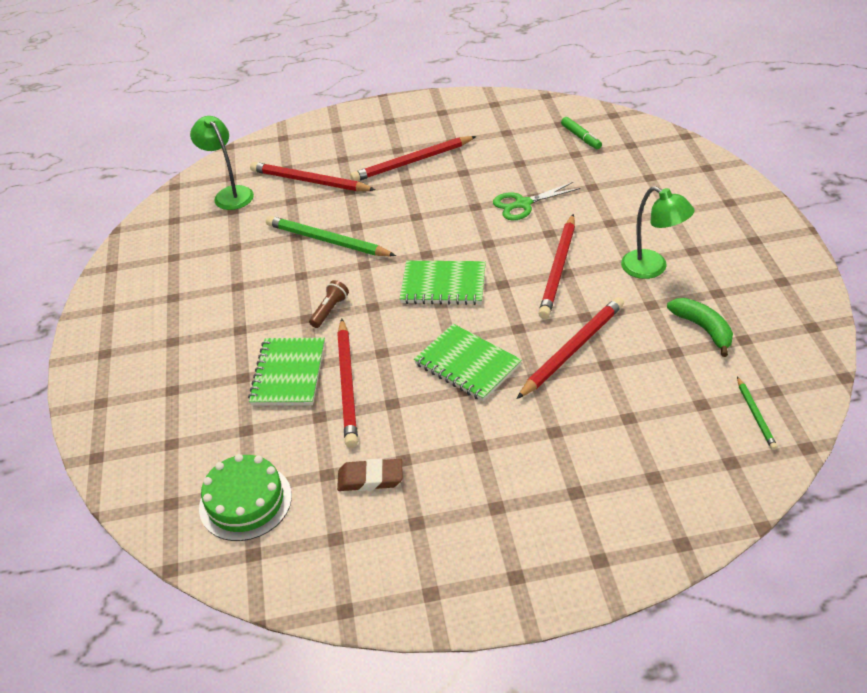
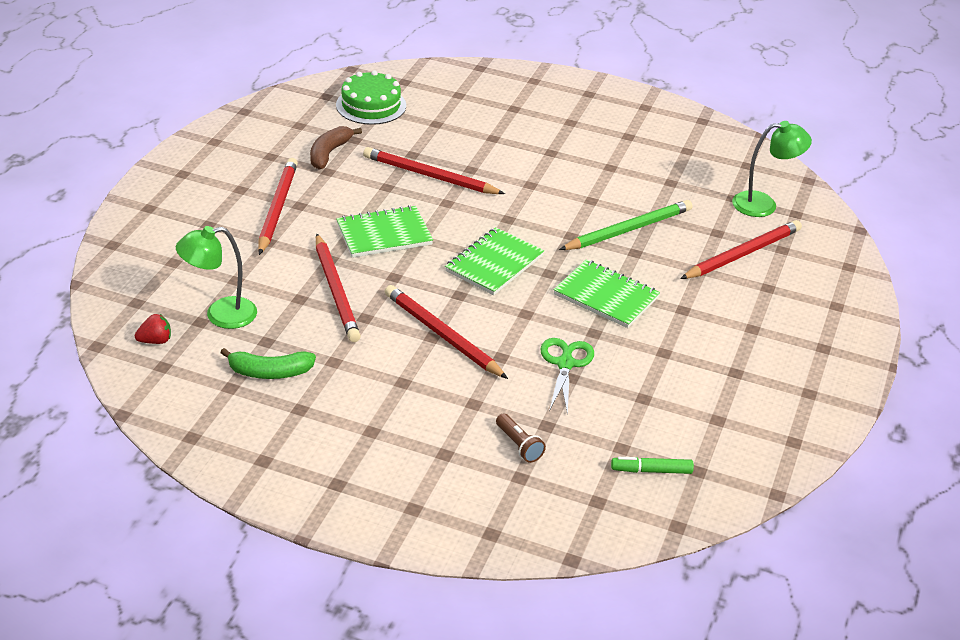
camera: 115 degrees right, 5 degrees down
green notebook [248,338,325,406] -> green notebook moved to [553,259,660,328]
brown flashlight [309,280,349,328] -> brown flashlight moved to [496,413,546,463]
brown eraser [337,458,402,491] -> brown banana [310,126,362,169]
red pencil [350,136,477,181] -> red pencil moved to [258,158,298,255]
green lamp [621,186,695,279] -> green lamp moved to [176,226,257,329]
green pencil [737,377,778,450] -> red strawberry [135,314,171,344]

